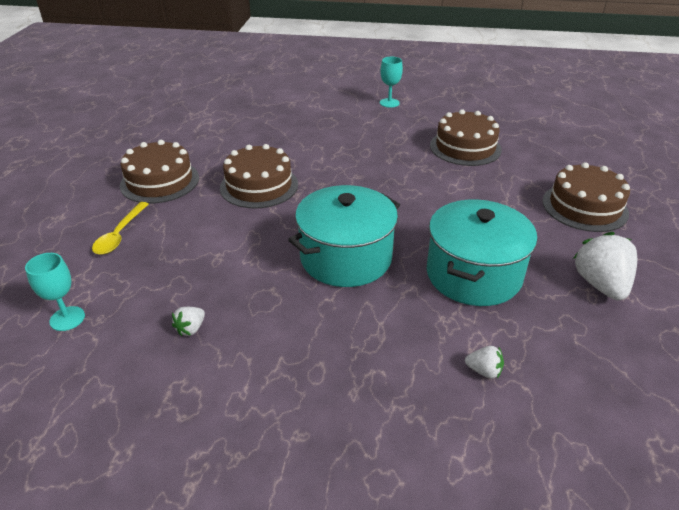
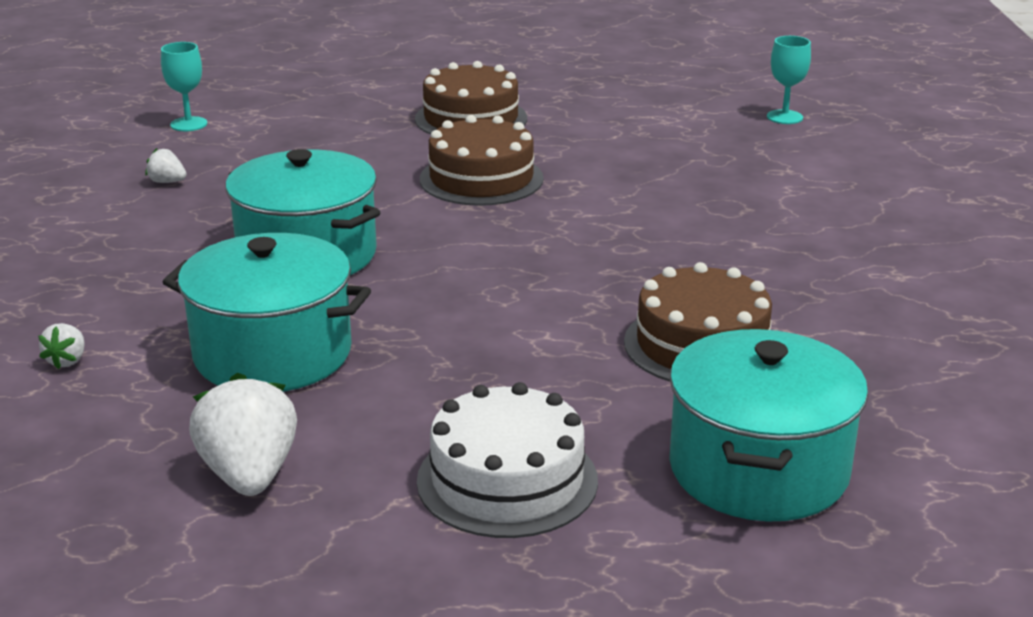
camera: 80 degrees right, 10 degrees down
yellow spoon [92,202,149,255] -> none
turquoise goblet [380,57,403,108] -> turquoise goblet moved to [767,36,811,124]
brown cake [542,162,630,232] -> white cake [417,382,598,538]
white strawberry [574,232,637,300] -> white strawberry turned 90 degrees counterclockwise [189,373,297,496]
none -> turquoise pot [669,329,868,521]

